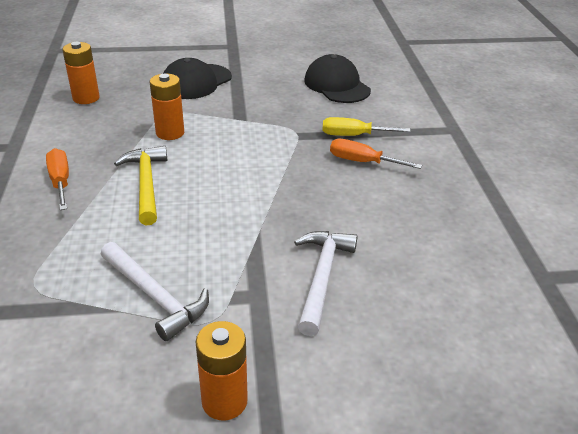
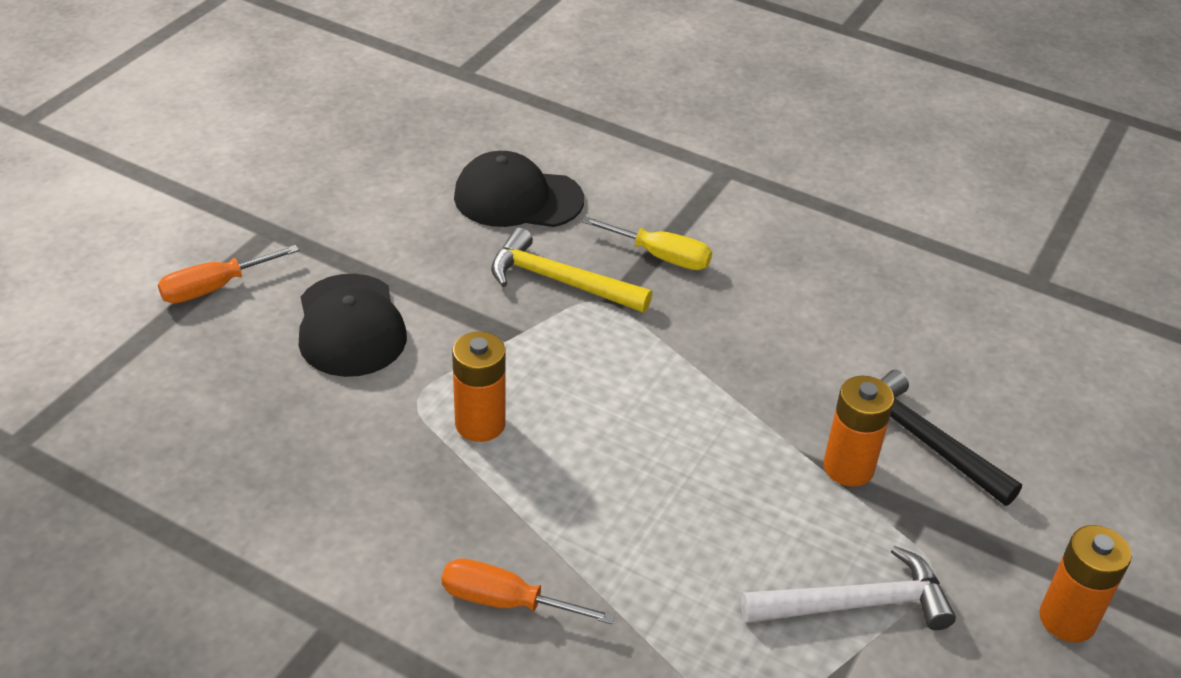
camera: 55 degrees left, 5 degrees up
orange battery [62,42,100,104] -> orange battery moved to [823,376,894,487]
yellow hammer [114,146,167,225] -> yellow hammer moved to [491,228,652,313]
white hammer [294,231,358,336] -> black hammer [881,370,1022,506]
yellow screwdriver [322,117,411,136] -> yellow screwdriver turned 105 degrees counterclockwise [582,216,712,270]
orange screwdriver [330,139,422,169] -> orange screwdriver moved to [158,245,299,303]

